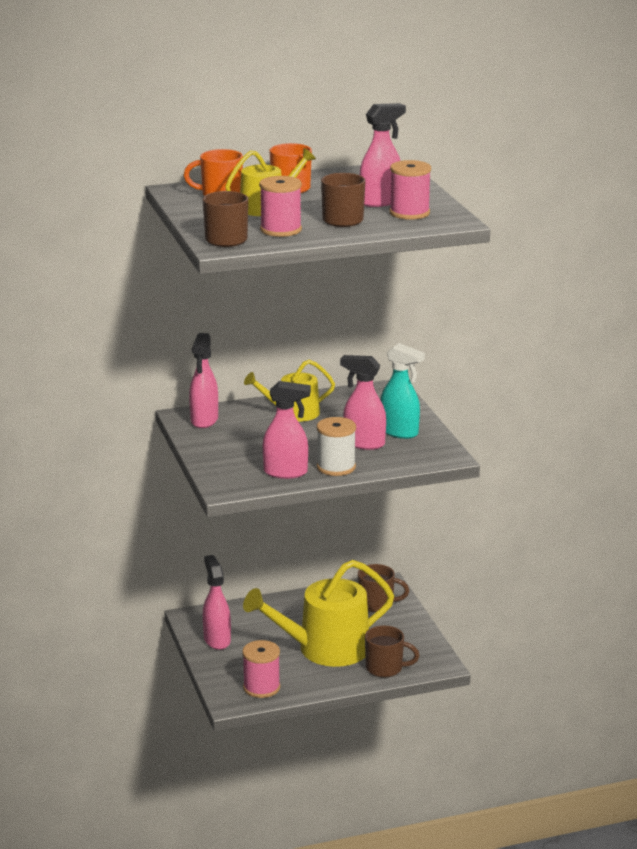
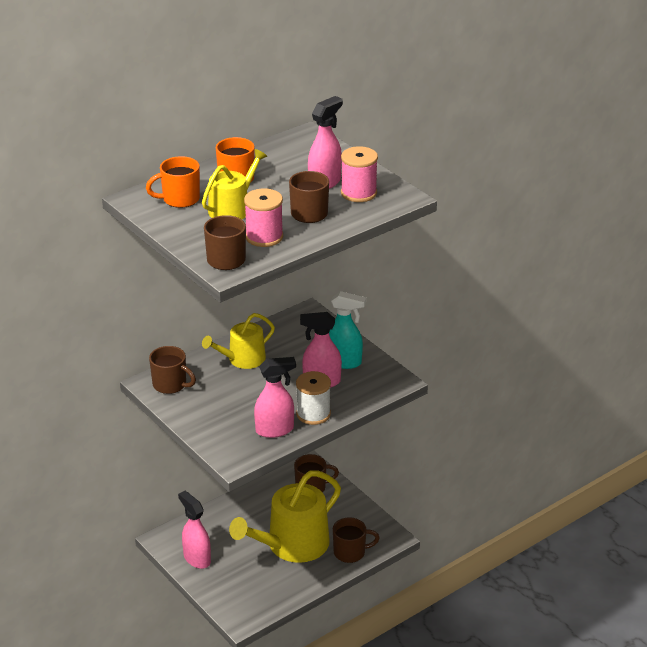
camera: 20 degrees left, 10 degrees up
pink spray bottle [189,333,218,428] -> brown mug [149,346,196,394]
pink spool [242,640,280,698] -> none

